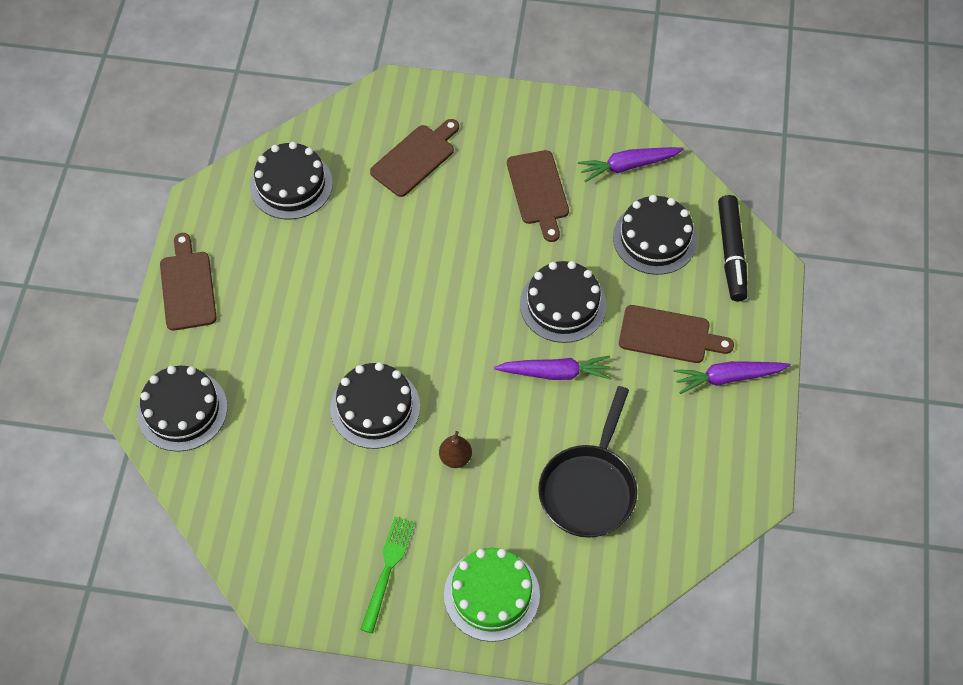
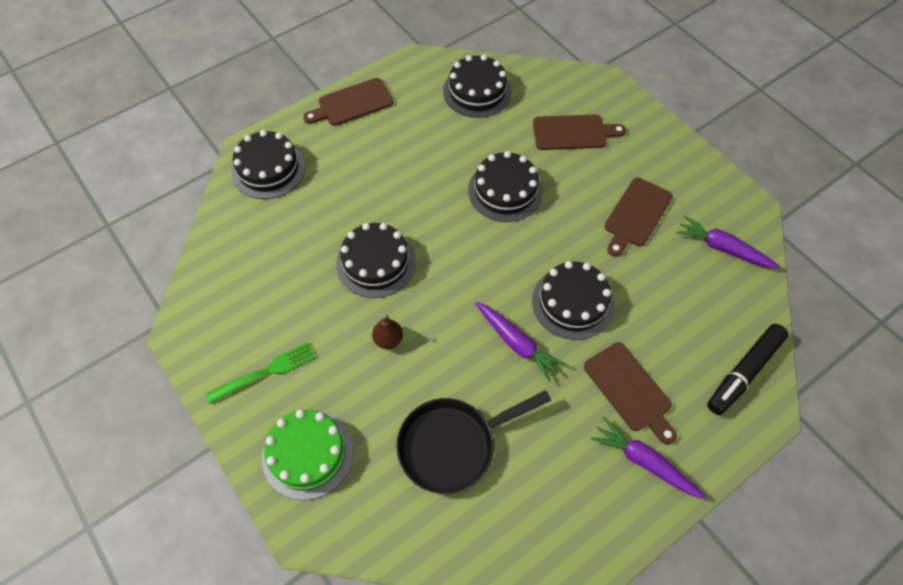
camera: 45 degrees right, 0 degrees up
brown cutting board [160,233,217,331] -> brown cutting board turned 150 degrees counterclockwise [303,78,394,126]
black cake [613,195,698,275] -> black cake moved to [468,151,543,222]

